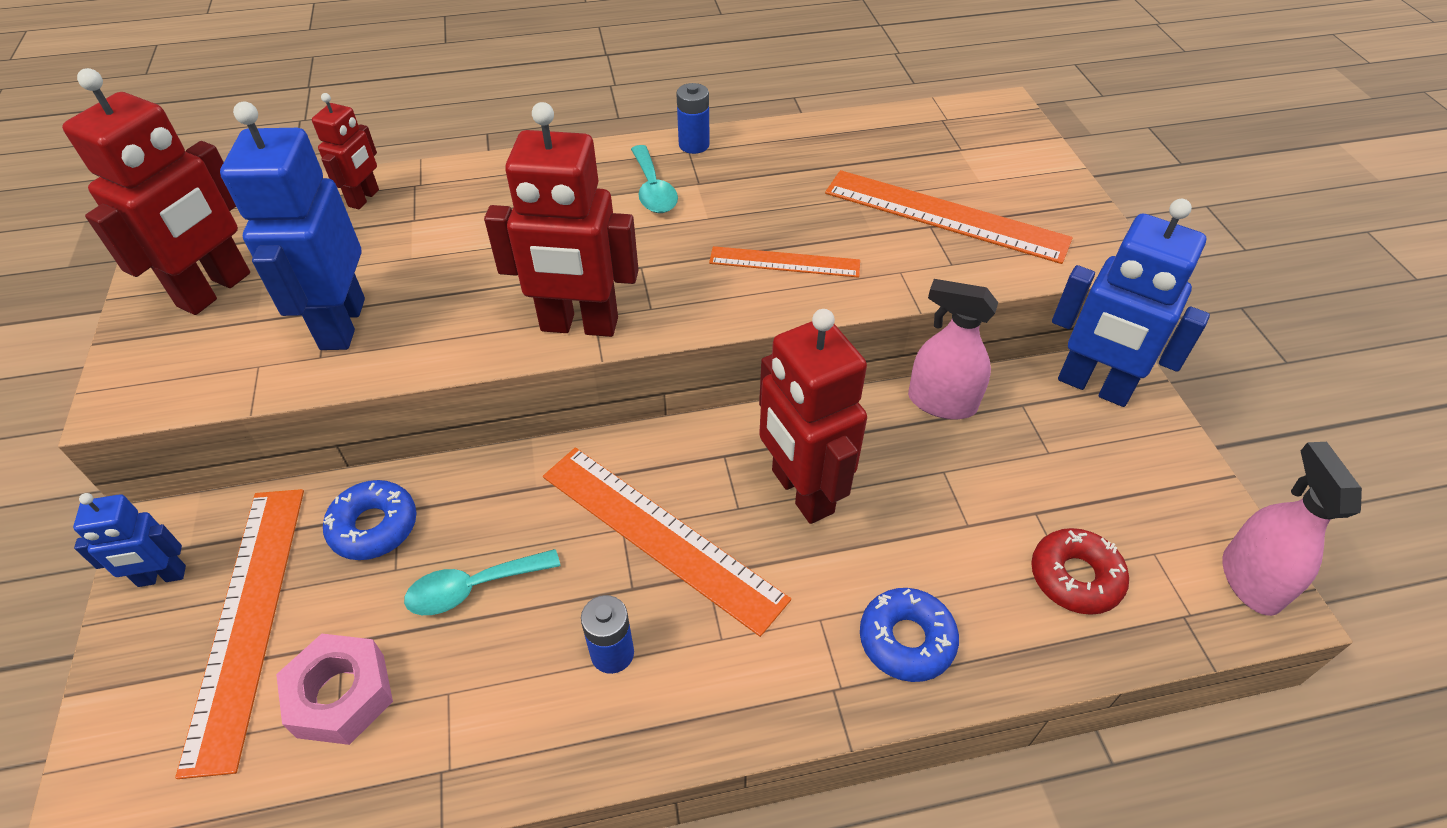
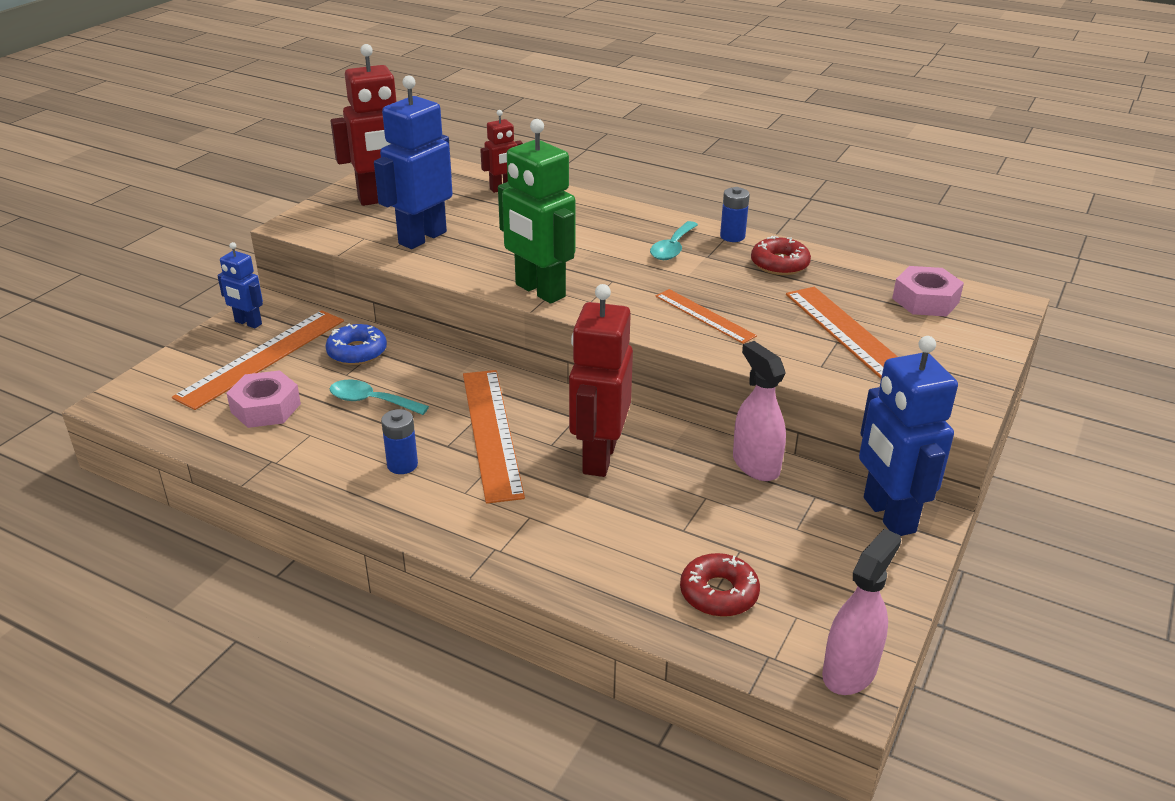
camera: 40 degrees right, 15 degrees down
red robot [484,102,639,337] -> green robot [498,119,575,304]
blue donut [860,588,959,682] -> none
none -> red donut [751,236,811,275]
none -> pink nut [892,266,964,317]

